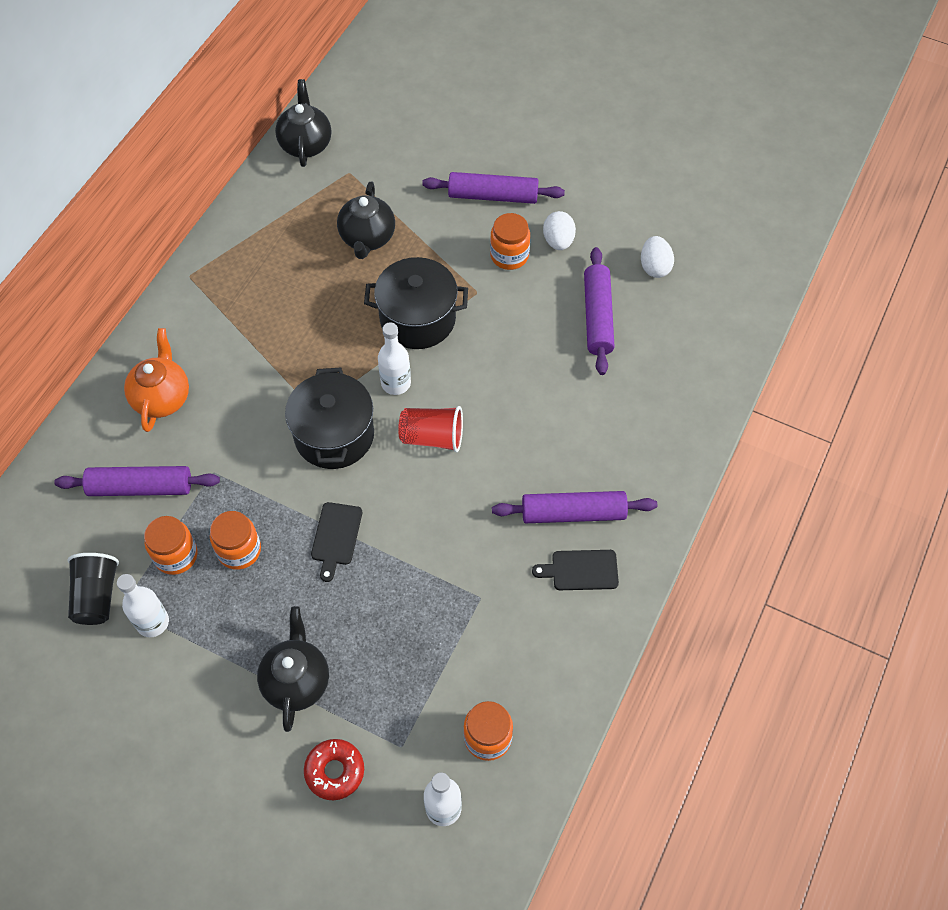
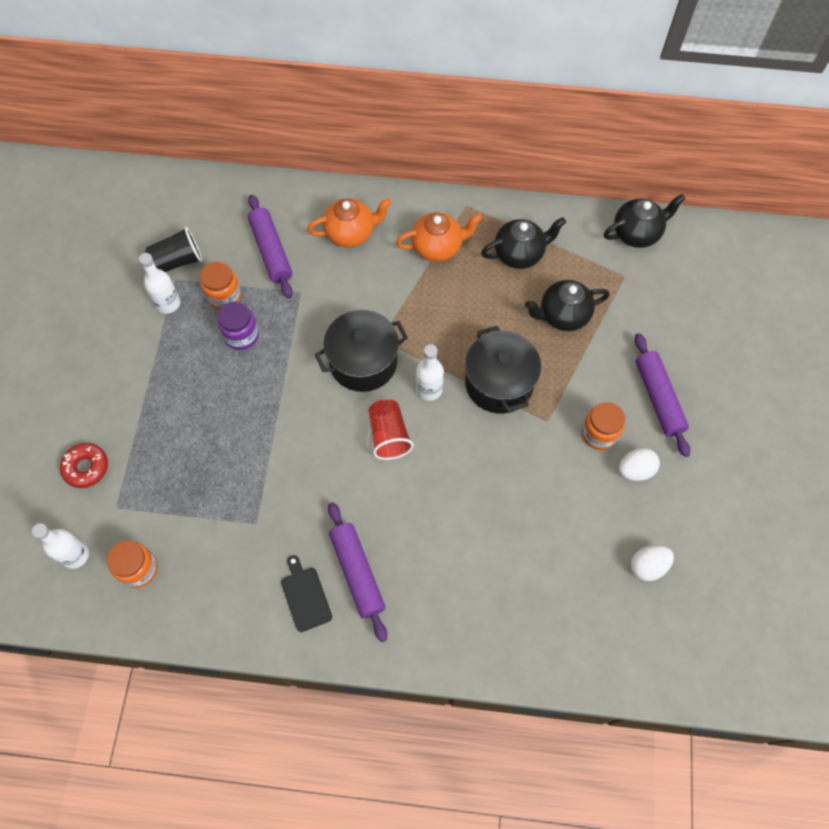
camera: 70 degrees right, 5 degrees up
orange jar [210,511,261,570] -> purple jar [218,301,259,350]
black teapot [257,606,329,732] -> black teapot moved to [481,217,566,269]
black cutting board [311,502,362,582] -> none
purple rolling pin [584,247,615,375] -> none
none -> orange teapot [396,212,482,262]

